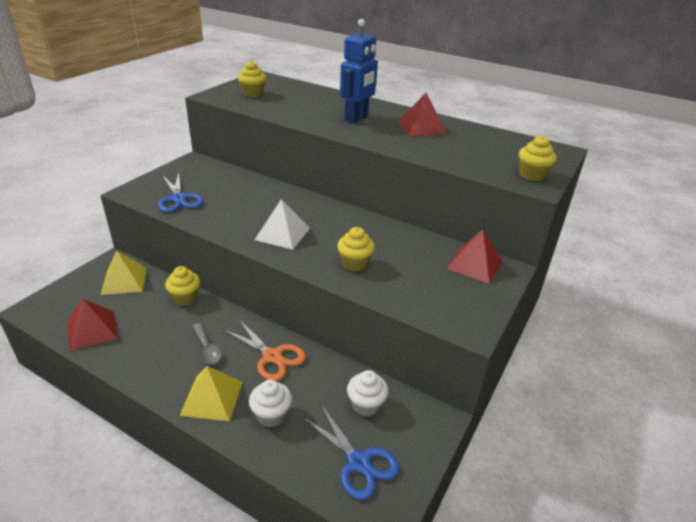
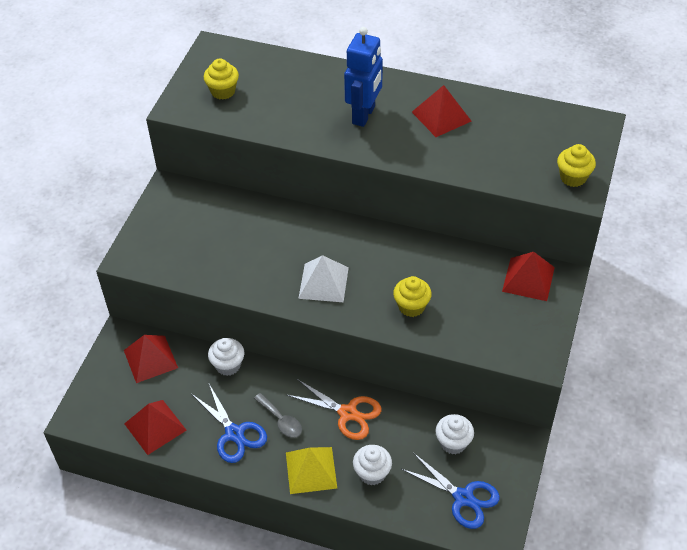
camera: 10 degrees left, 15 degrees up
yellow pyramid [101,251,147,295] -> red pyramid [124,335,178,383]
blue scissors [158,173,203,212] -> blue scissors moved to [192,384,267,463]
yellow cupcake [165,266,200,306] -> white cupcake [208,338,244,376]

